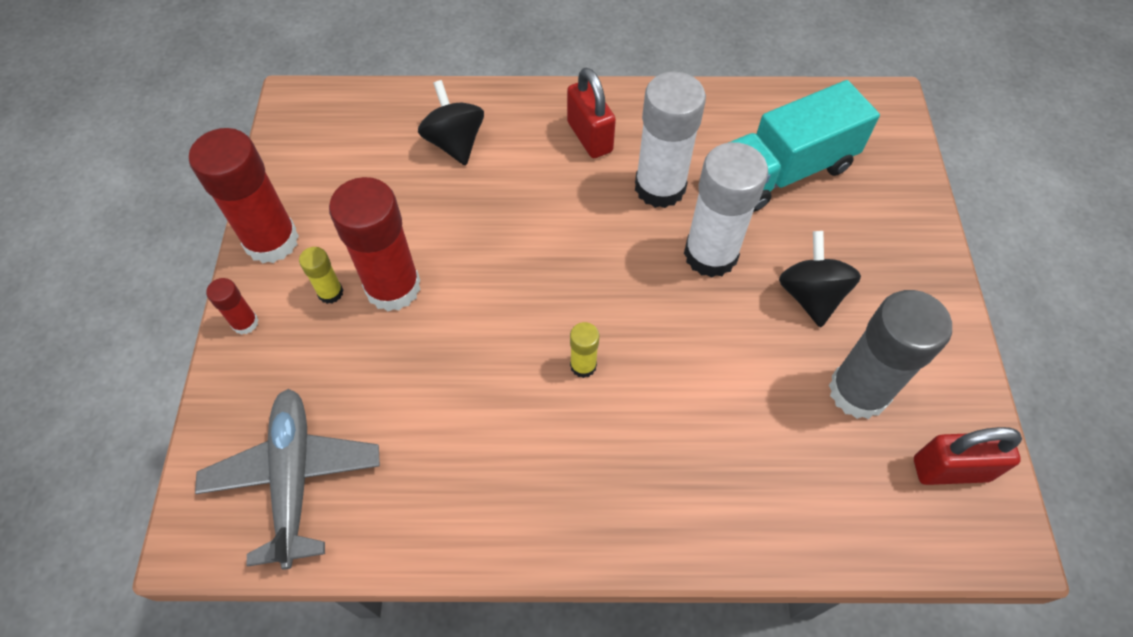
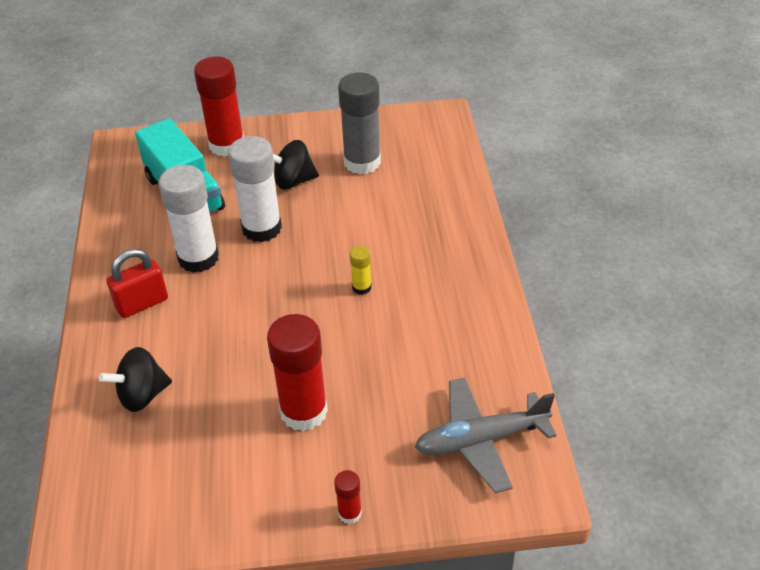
camera: 95 degrees left, 15 degrees down
red glue stick [189,128,299,263] -> red glue stick moved to [194,56,244,157]
yellow glue stick [299,247,343,304] -> none
red padlock [914,427,1022,485] -> none

